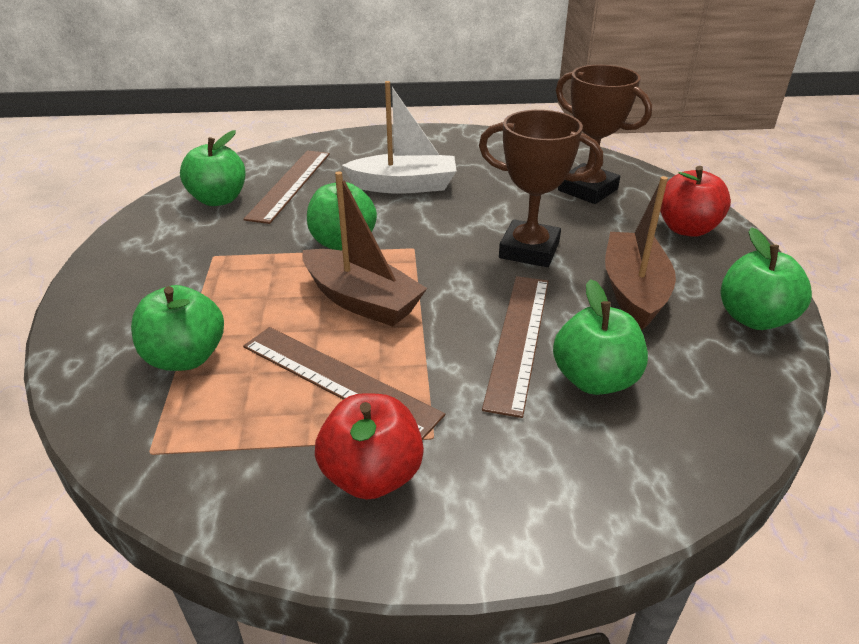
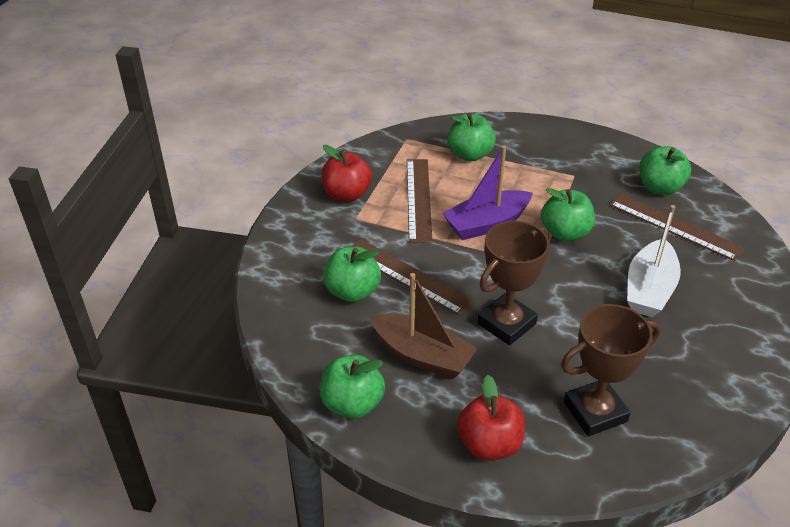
camera: 115 degrees right, 5 degrees up
brown ruler [243,327,445,440] -> brown ruler turned 60 degrees counterclockwise [407,159,433,243]
brown boat [303,171,427,327] -> purple boat [442,146,533,240]

